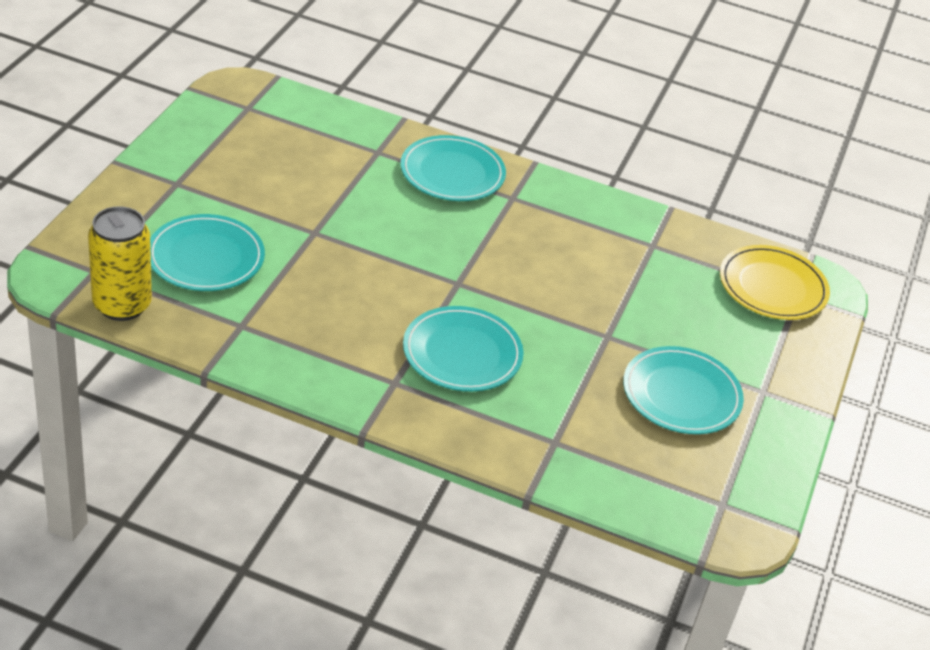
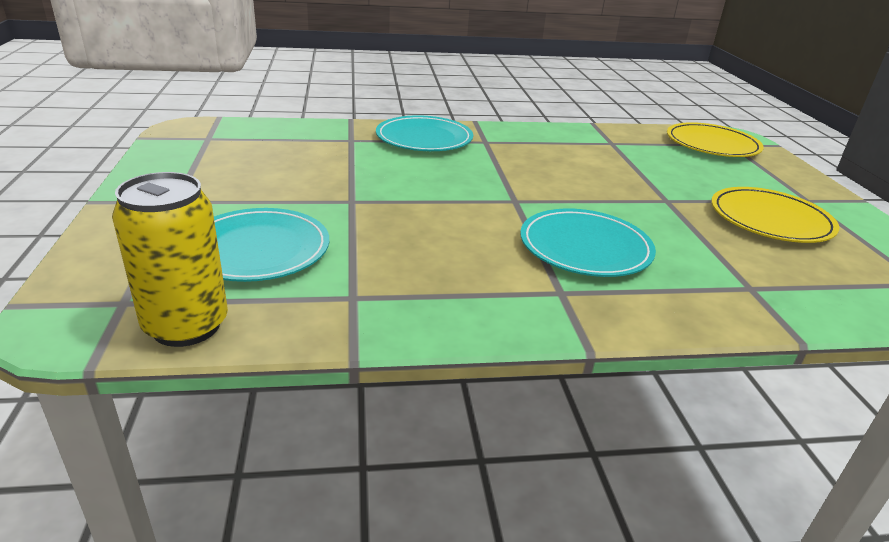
camera: 25 degrees left, 10 degrees down
turquoise plate [623,346,744,434] -> yellow plate [711,187,839,243]

